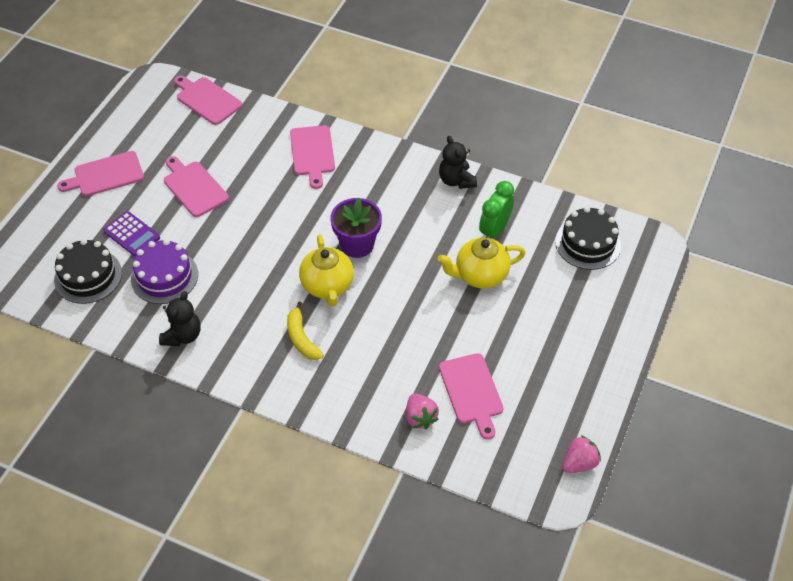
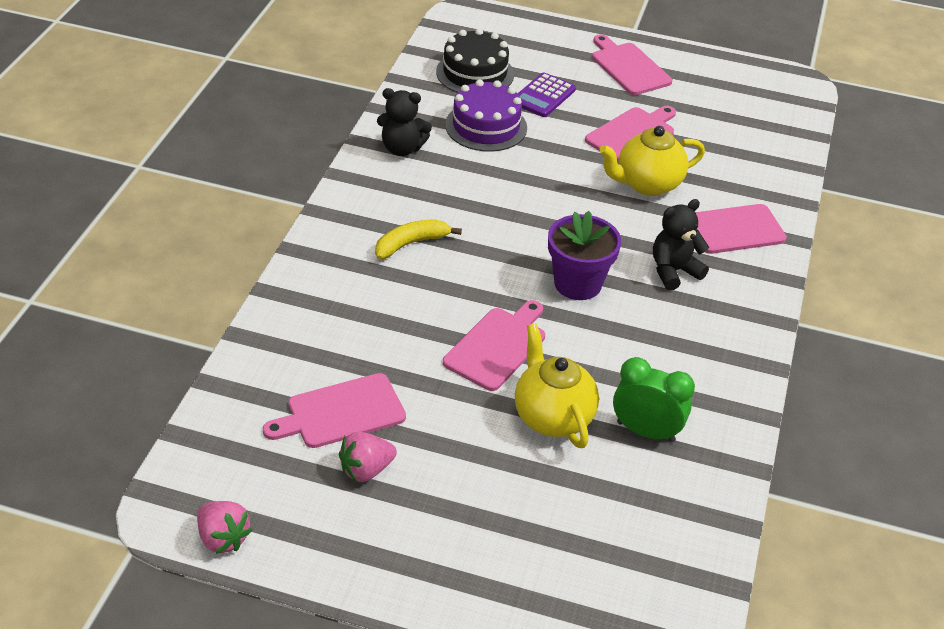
camera: 80 degrees right, 10 degrees down
pink cutting board [174,76,242,125] -> pink cutting board moved to [443,300,545,391]
yellow teapot [299,235,354,306] -> yellow teapot moved to [599,126,705,196]
pink strawberry [406,394,439,429] -> pink strawberry moved to [339,432,397,482]
black teddy bear [439,136,477,189] -> black teddy bear moved to [653,199,709,290]
black cake [555,206,621,270] -> none

